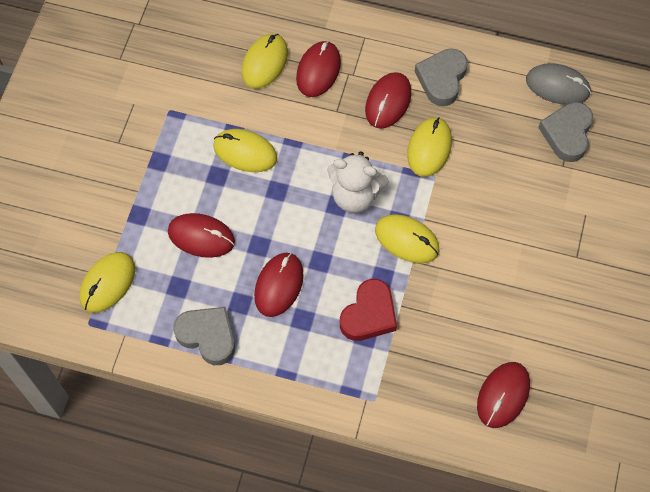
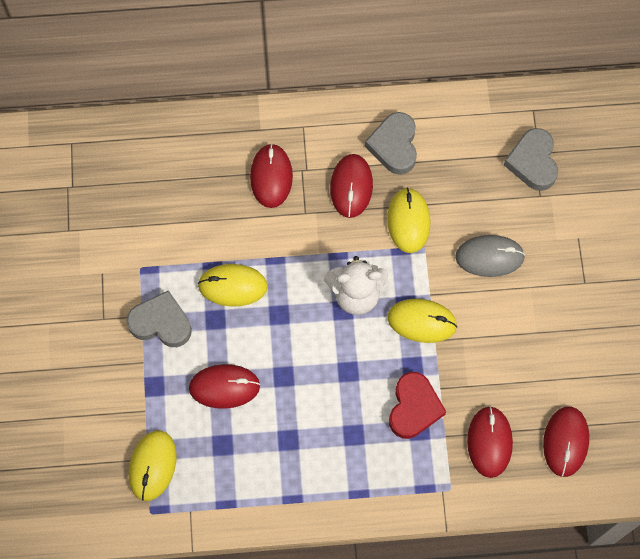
camera: 20 degrees left, 5 degrees up
grey heart [173,307,235,365] -> grey heart moved to [127,290,192,347]
yellow mouse [242,34,288,89] -> none
red mouse [254,253,304,317] -> red mouse moved to [467,406,513,478]
grey mouse [526,63,591,105] -> grey mouse moved to [455,235,525,277]

